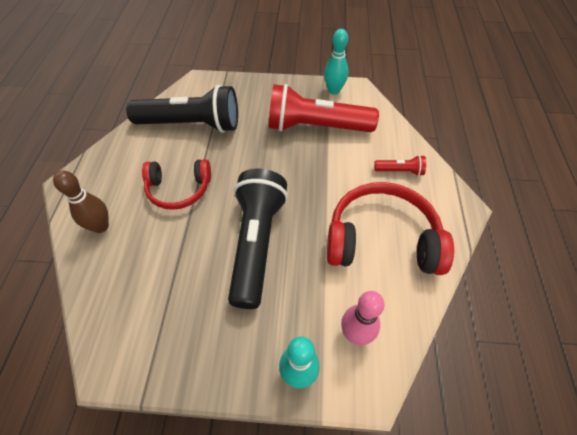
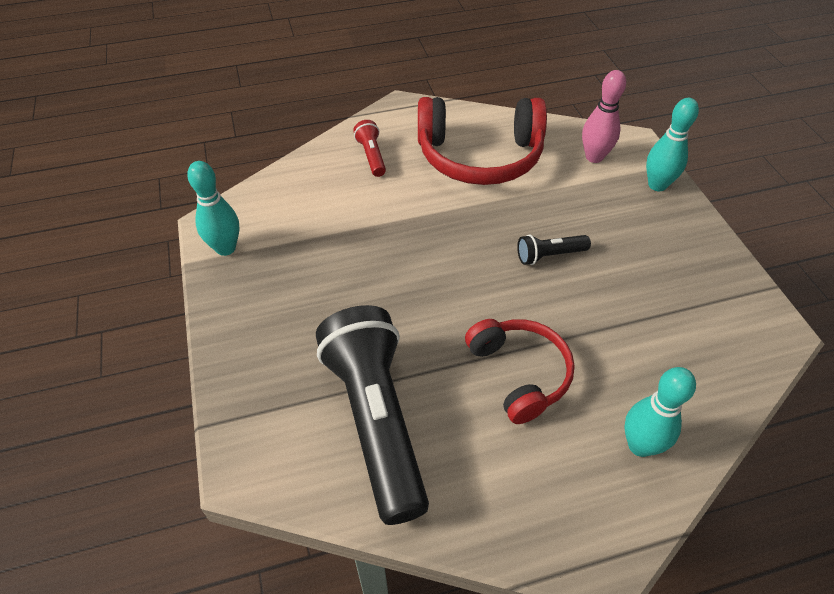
camera: 110 degrees left, 5 degrees down
brown bowling pin [53,170,109,233] -> turquoise bowling pin [624,367,696,457]
black flashlight [228,169,288,309] -> black flashlight [517,234,591,265], size x0.42
red flashlight [269,84,379,132] -> none
red headphones [327,182,454,275] -> red headphones turned 75 degrees counterclockwise [418,97,547,185]

